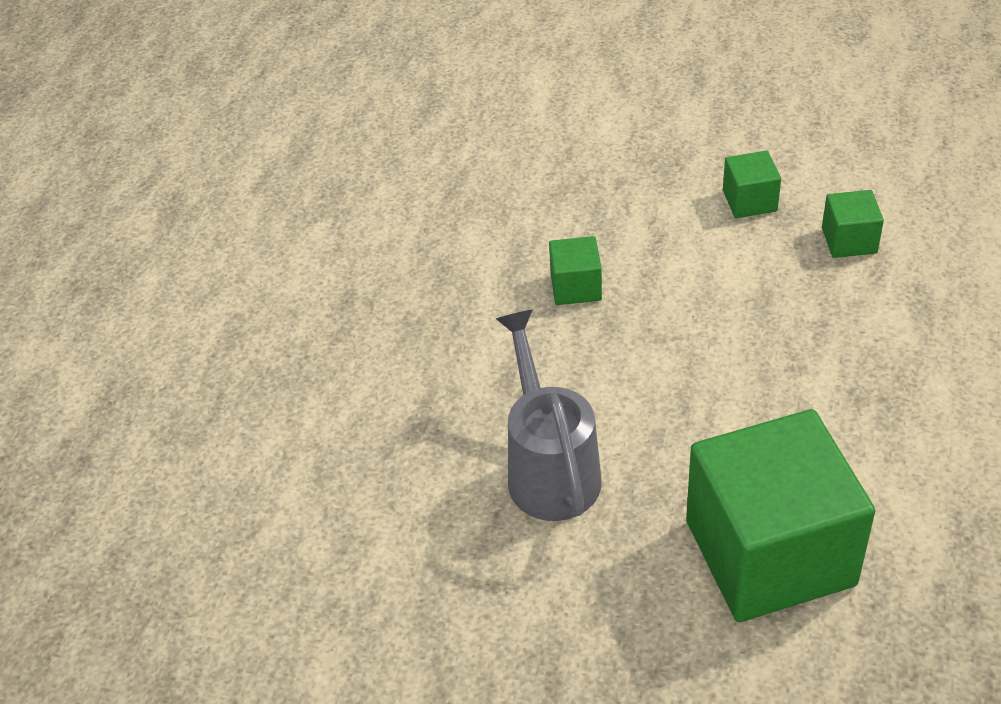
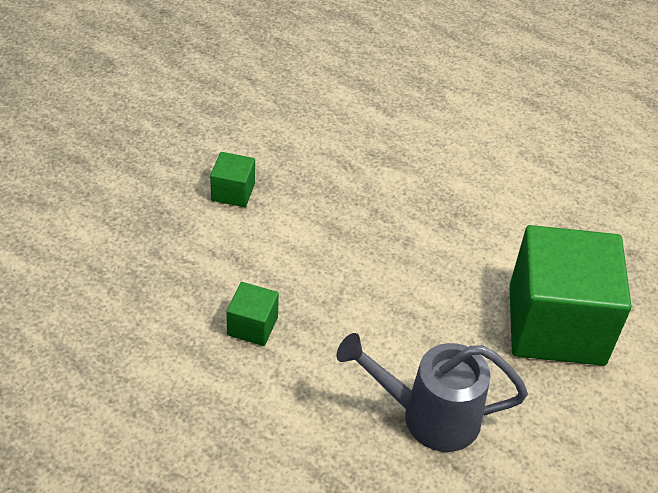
camera: 75 degrees left, 0 degrees up
green cube [822,190,884,258] -> none

